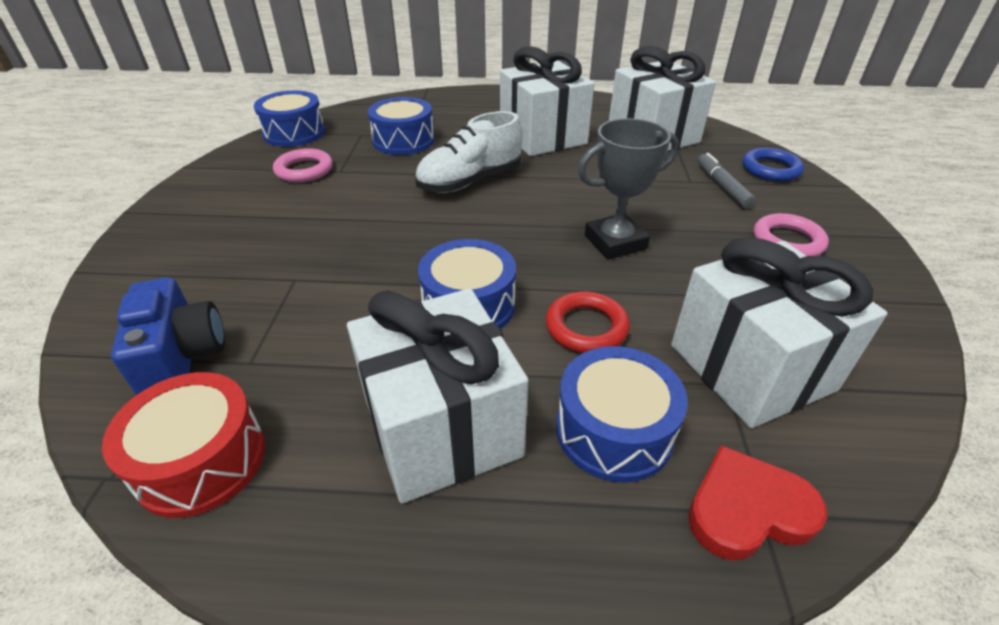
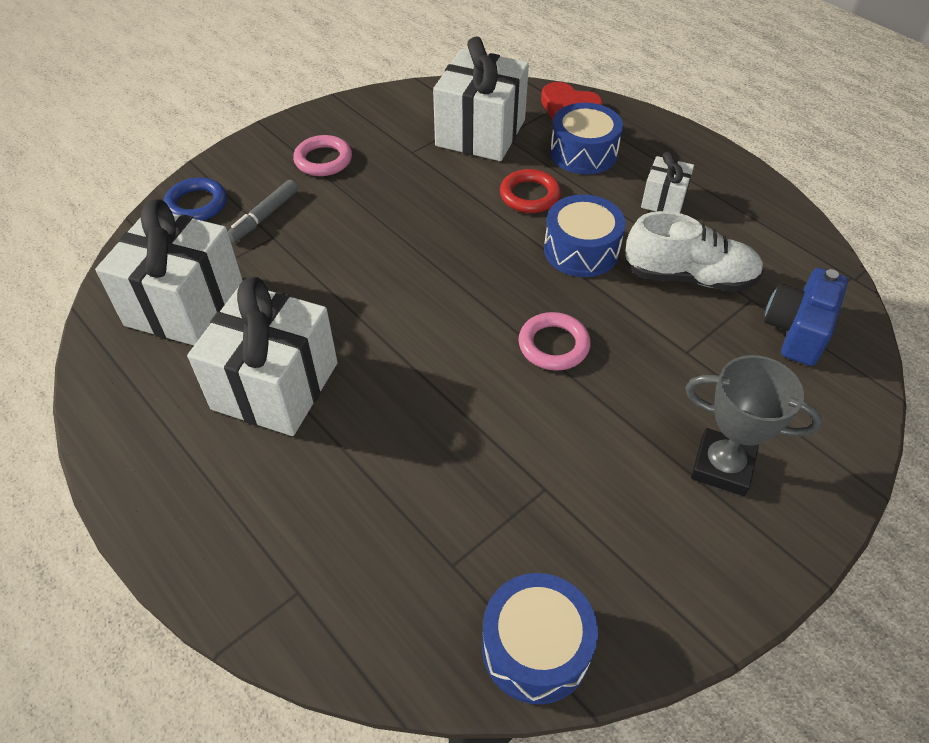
camera: 135 degrees left, 10 degrees up
red drum [102,372,265,518] -> none
pink ring [273,148,333,182] -> pink ring moved to [519,312,591,371]
white gift [347,288,528,503] -> white gift [641,152,694,213], size x0.50
blue drum [368,97,434,155] -> none
white shoe [415,111,522,193] -> white shoe moved to [625,211,763,292]
grey trophy [578,118,679,260] -> grey trophy moved to [685,355,823,496]

